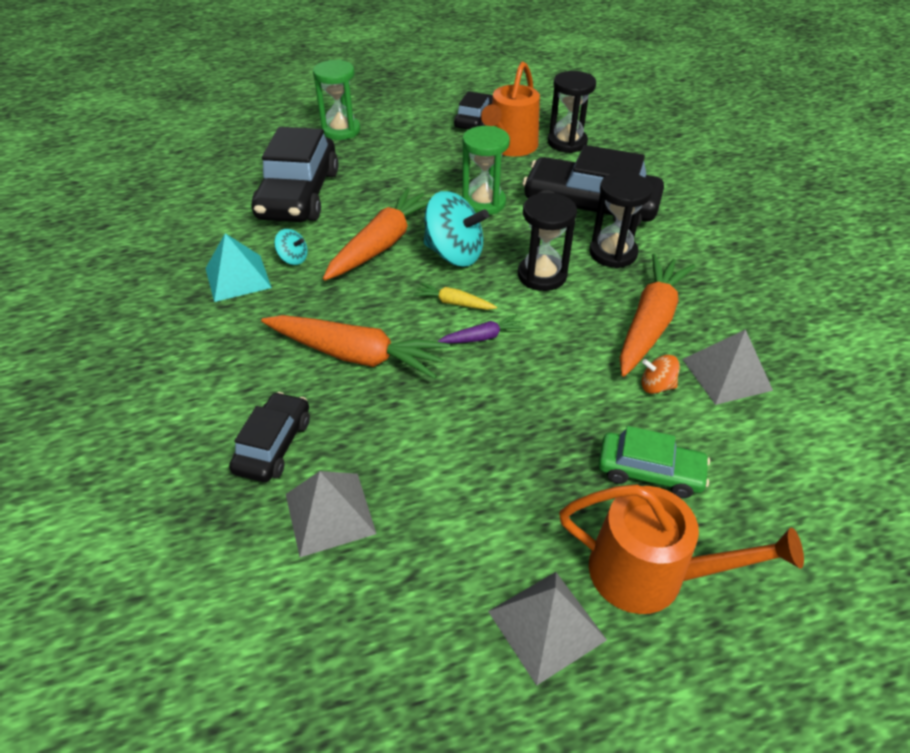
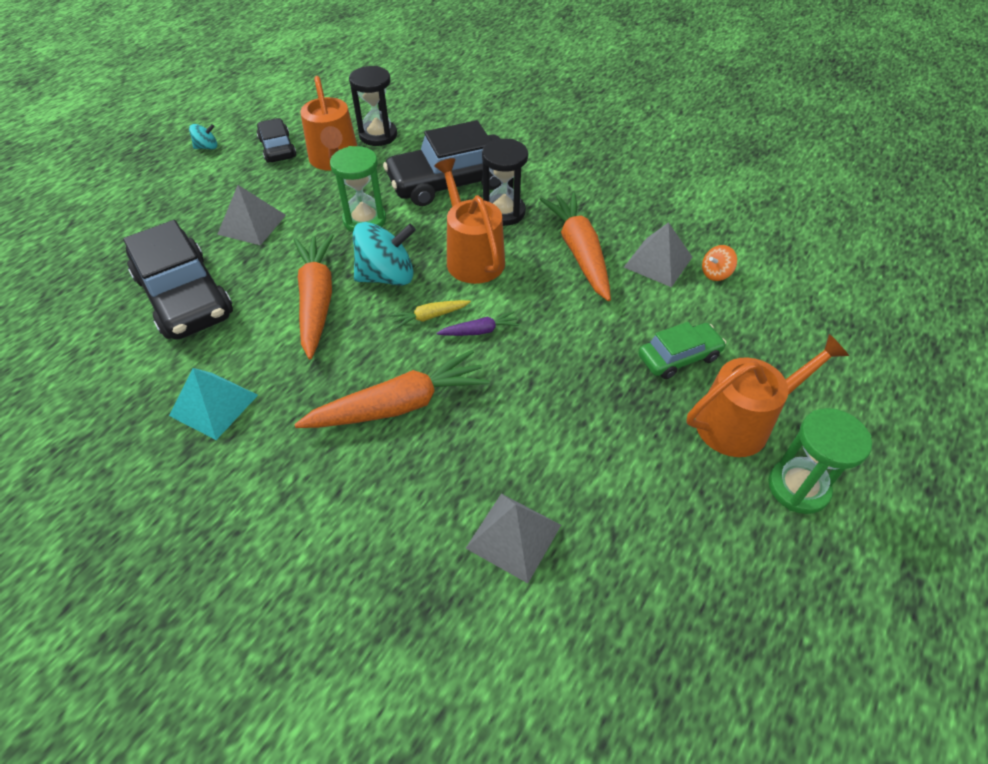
camera: 40 degrees left, 5 degrees up
black car [229,392,310,482] -> none
turquoise spinning top [274,229,308,265] -> turquoise spinning top moved to [189,124,217,149]
green hourglass [313,59,360,140] -> green hourglass moved to [768,408,872,514]
purple carrot [438,314,526,343] -> purple carrot turned 45 degrees clockwise [437,311,520,336]
grey pyramid [488,572,607,686] -> grey pyramid moved to [217,185,286,245]
black hourglass [518,193,577,291] -> orange watering can [434,158,505,284]
orange spinning top [641,355,680,394] -> orange spinning top moved to [702,245,737,281]

